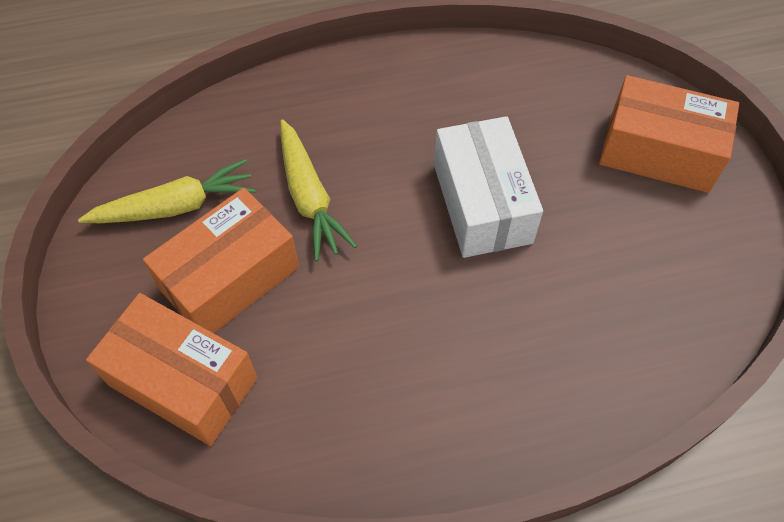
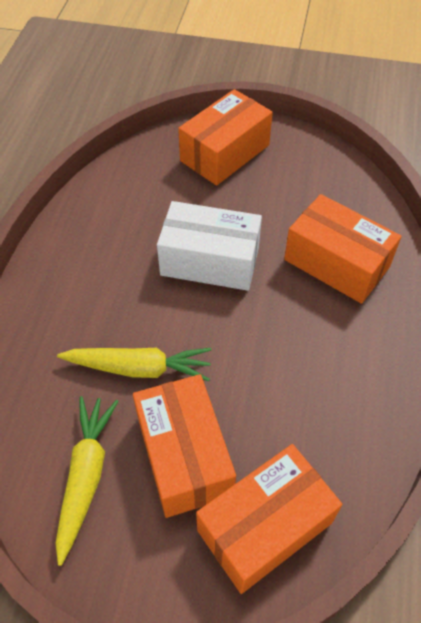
camera: 65 degrees left, 5 degrees down
none -> orange box [284,194,402,304]

